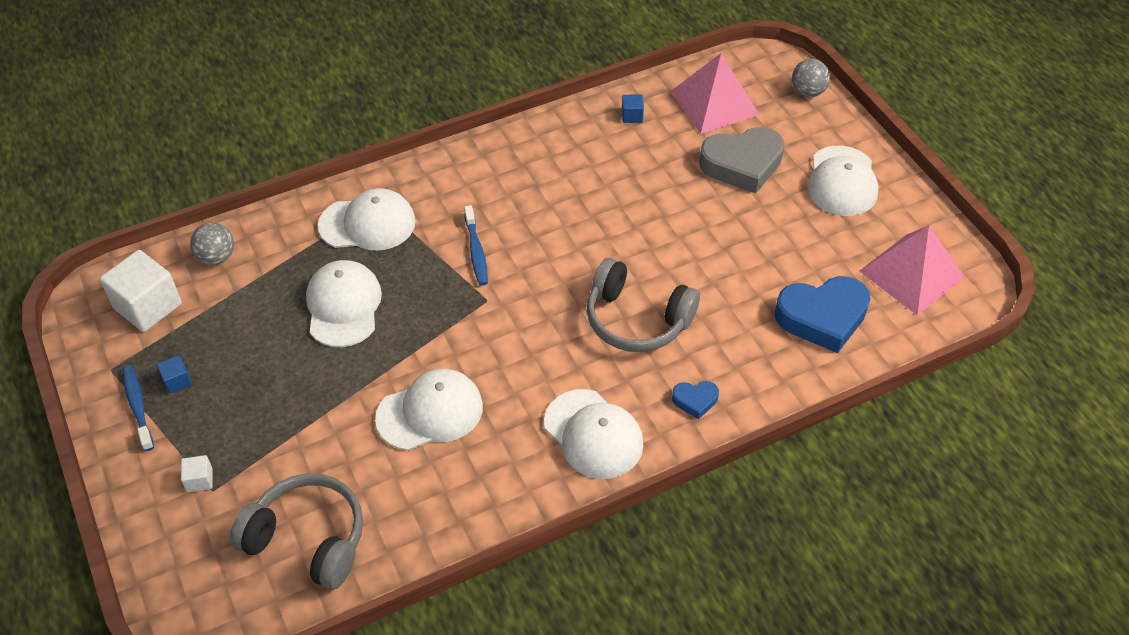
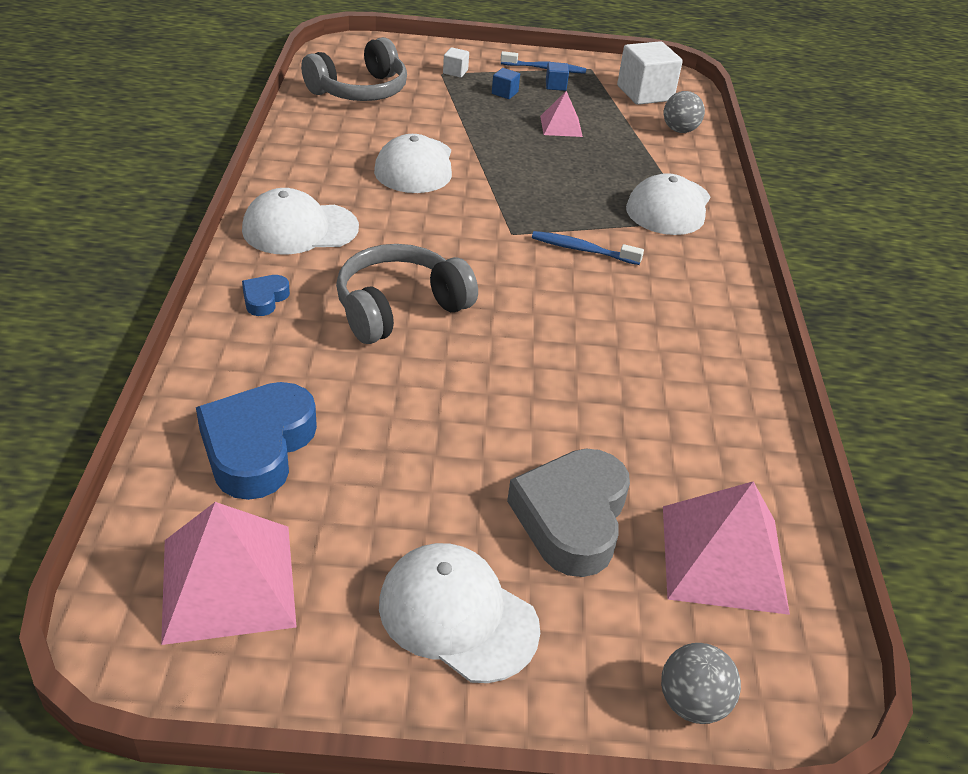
camera: 115 degrees right, 10 degrees down
white cap [306,260,382,347] -> none
blue cube [622,94,644,123] -> blue cube moved to [492,68,520,99]
none -> pink pyramid [540,91,583,137]

